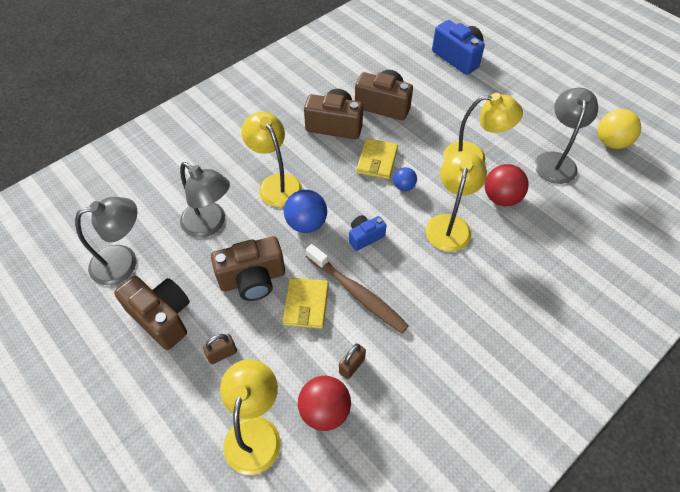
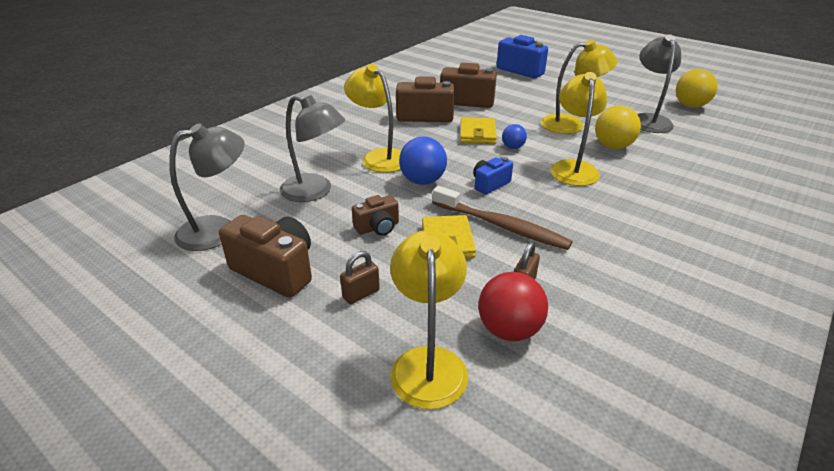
camera: 10 degrees left, 20 degrees down
brown camera [211,236,285,301] -> brown camera [352,195,399,236], size x0.57
red ball [485,164,529,206] -> yellow ball [595,105,641,149]

